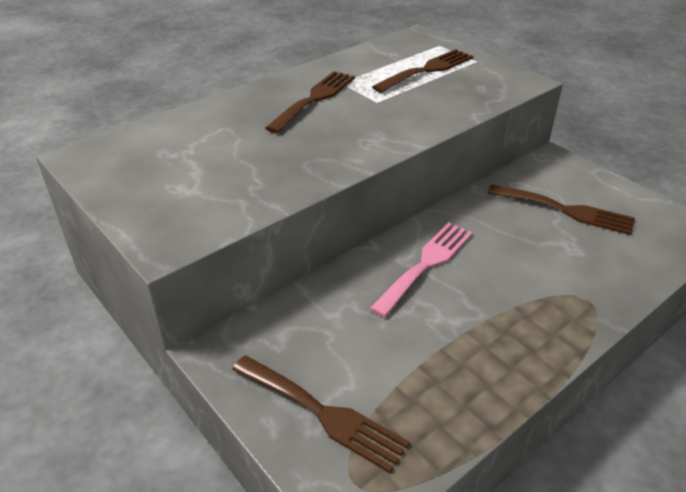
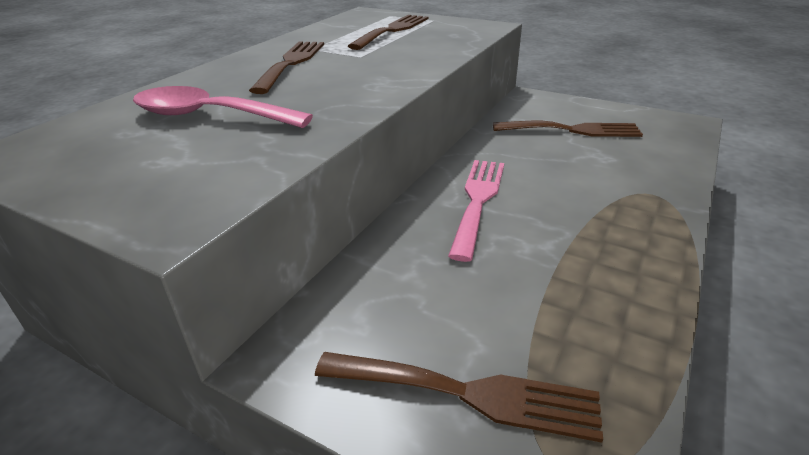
camera: 20 degrees left, 5 degrees down
none -> pink spoon [133,86,313,128]

